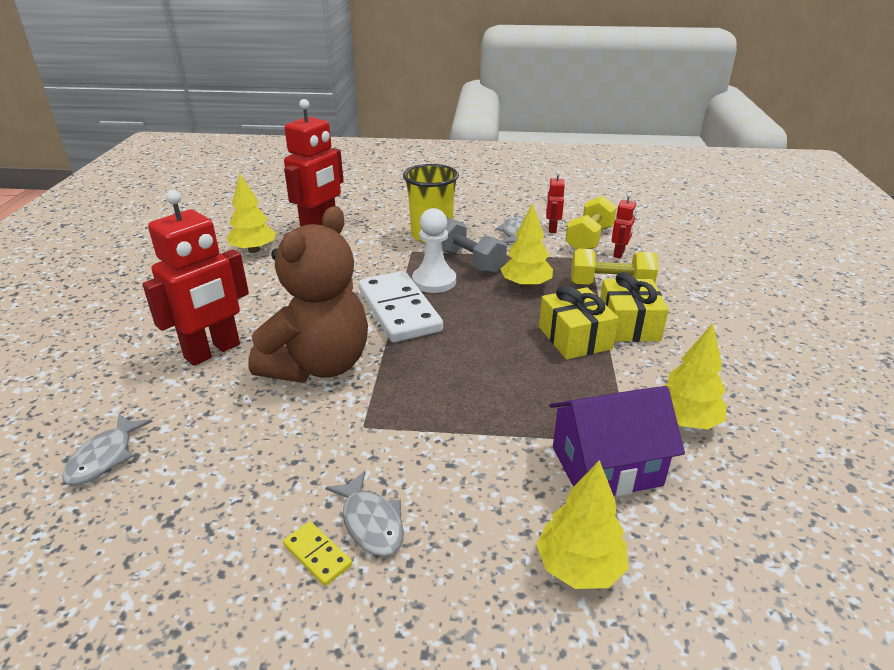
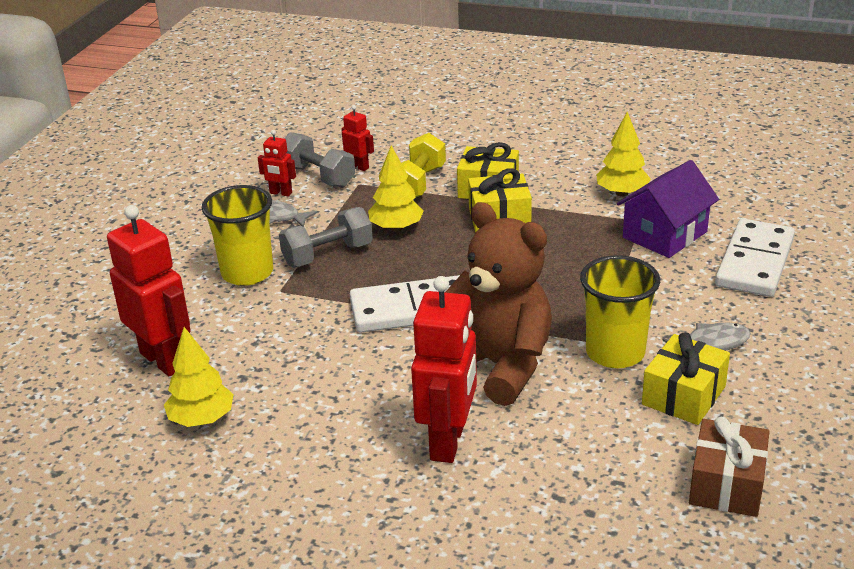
camera: 75 degrees left, 0 degrees up
grey fish [62,413,153,485] -> none
red robot [142,190,249,366] -> red robot turned 45 degrees clockwise [411,276,477,463]
yellow domino [283,522,352,586] -> none
white pawn [412,208,456,293] -> none
yellow tree [536,460,629,589] -> white domino [715,218,795,297]
purple house [549,386,685,497] -> purple house turned 45 degrees clockwise [617,160,719,258]
yellow dumbbell [565,196,617,250] -> grey dumbbell [285,132,355,187]
none -> yellow cup [580,255,660,368]
none -> yellow gift [642,332,730,425]
none -> brown gift [689,417,770,517]

